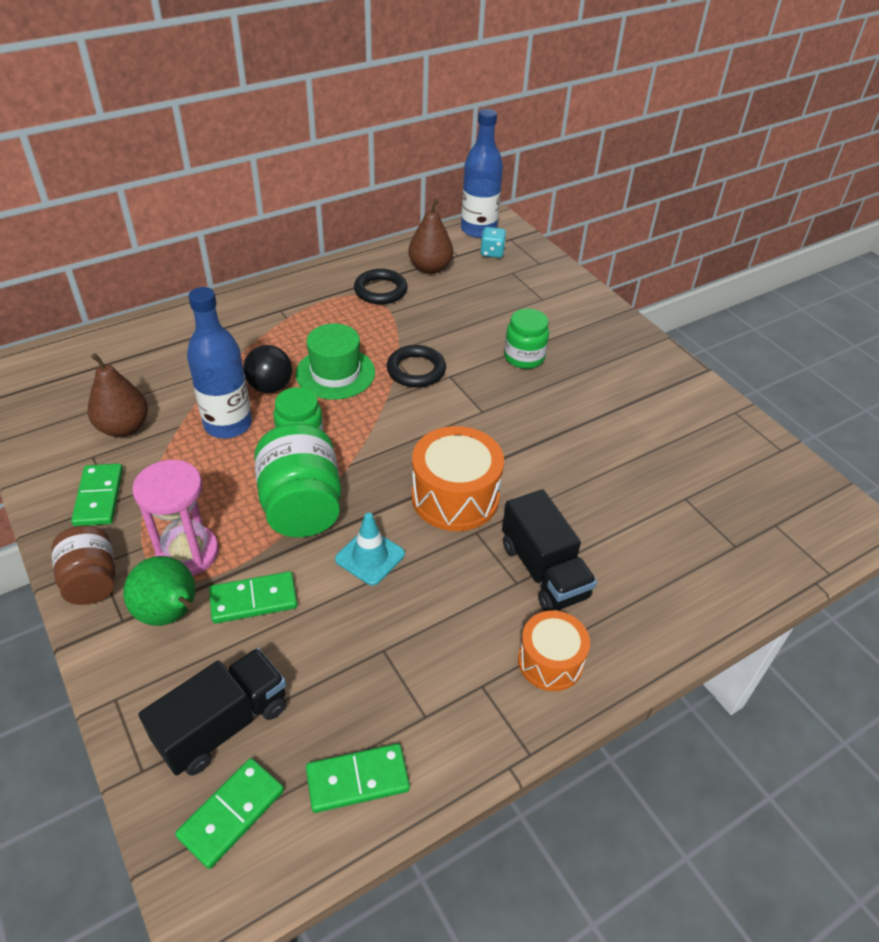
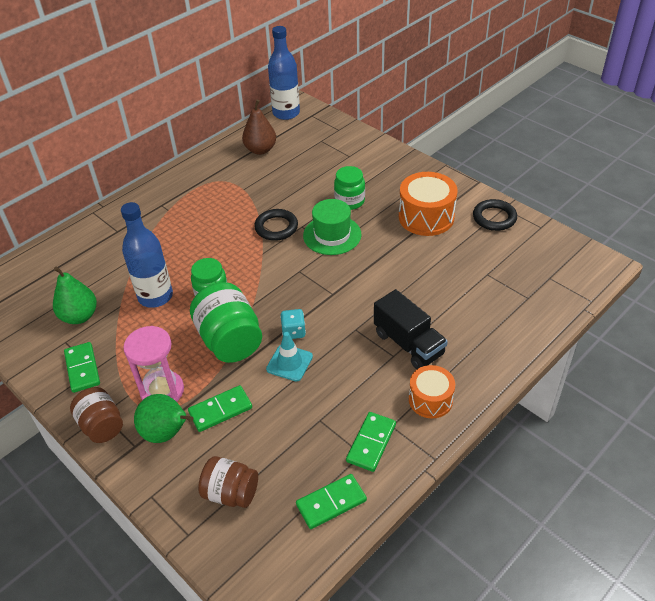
camera: 10 degrees left, 0 degrees up
brown pear [88,353,148,437] -> green pear [53,266,97,324]
black truck [138,648,286,776] -> brown jar [198,456,258,508]
green domino [175,758,284,869] -> green domino moved to [346,412,396,472]
black ball [243,345,292,393] -> none
green hat [296,323,375,400] -> green hat moved to [303,199,362,255]
black ring [354,269,408,304] -> black ring moved to [473,199,517,231]
orange drum [412,426,504,531] -> orange drum moved to [399,172,458,236]
turquoise dice [480,227,506,258] -> turquoise dice moved to [280,309,306,339]

